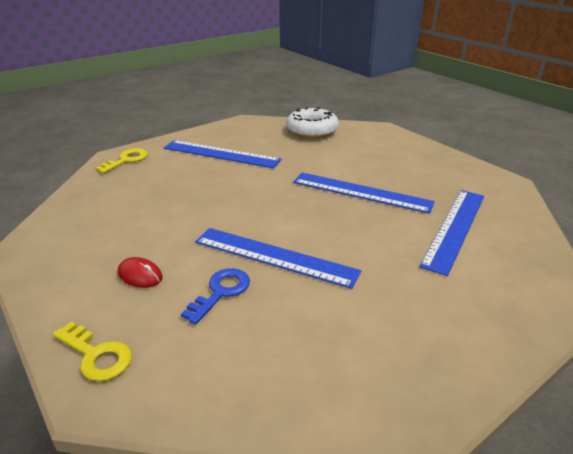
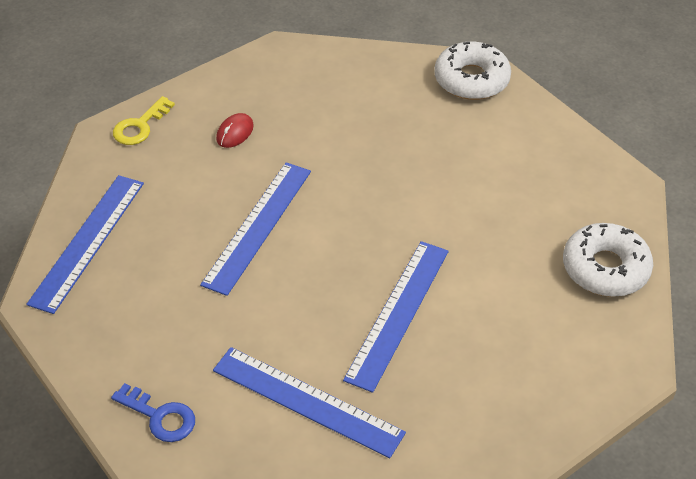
camera: 90 degrees right, 15 degrees up
yellow key [95,148,148,173] -> white donut [434,41,511,100]
blue ruler [164,140,281,168] -> blue ruler moved to [26,175,144,314]
blue key [181,268,250,325] -> blue key moved to [111,383,195,442]

